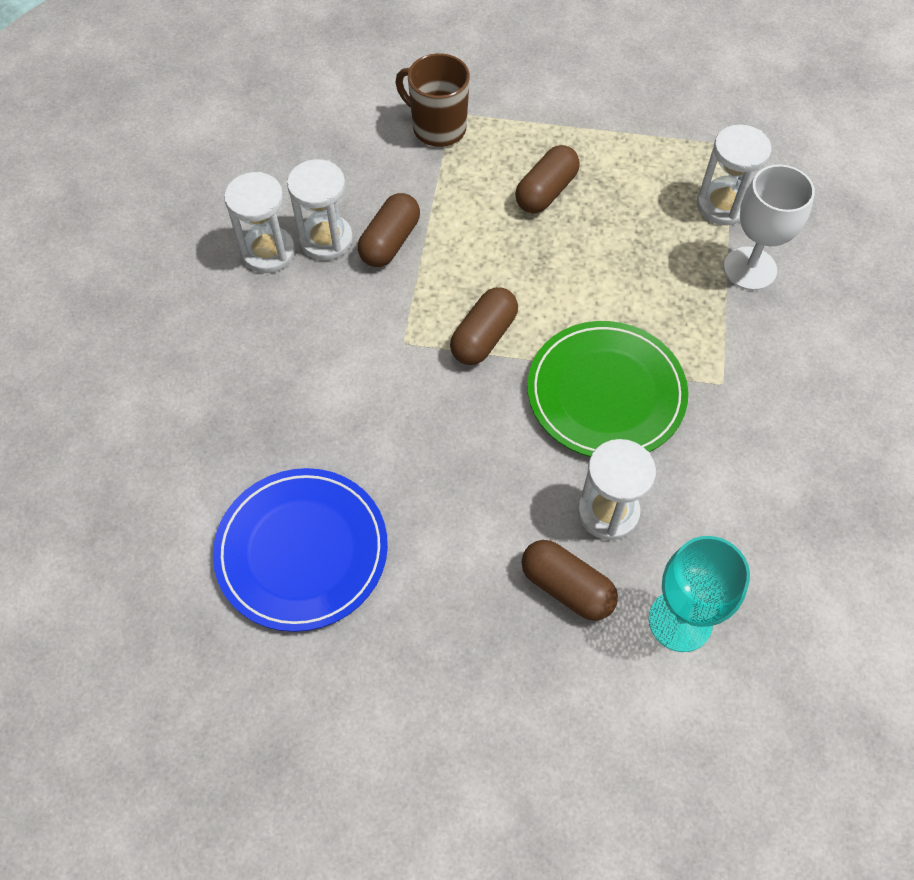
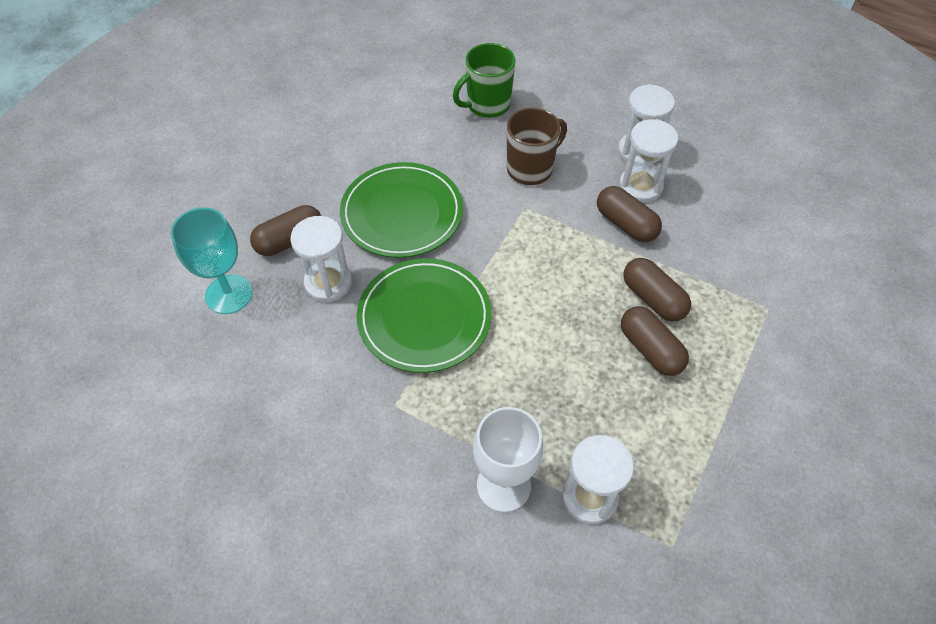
camera: 110 degrees right, 5 degrees down
blue plate [213,468,388,632] -> none
brown mug [396,53,470,147] -> brown mug moved to [507,107,567,185]
brown capsule [450,287,518,365] -> brown capsule moved to [623,258,691,321]
none -> green plate [340,162,463,258]
none -> green mug [453,43,515,118]

